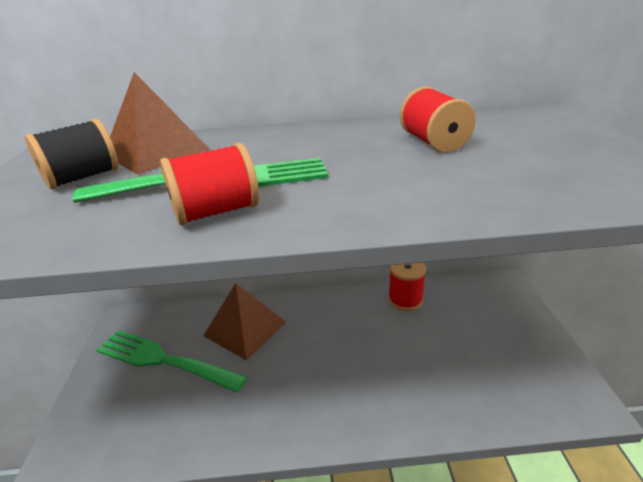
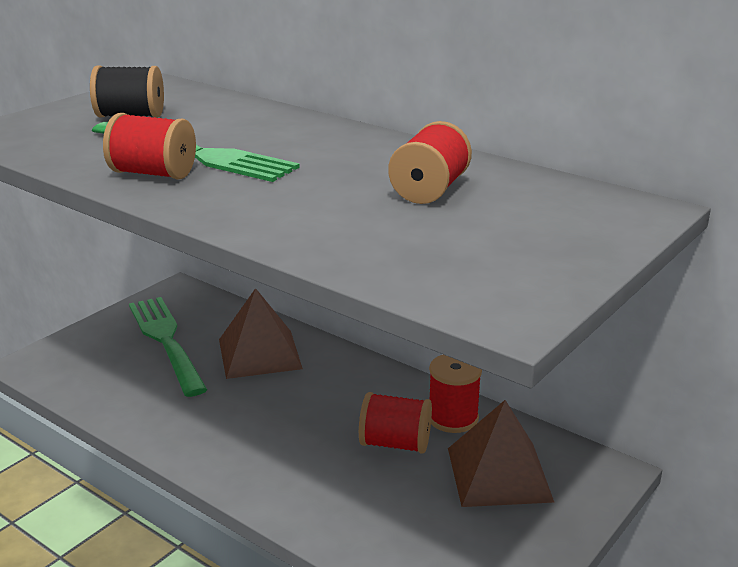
camera: 40 degrees right, 5 degrees down
brown pyramid [110,72,210,174] -> brown pyramid moved to [448,400,555,507]
none -> red spool [359,392,432,454]

